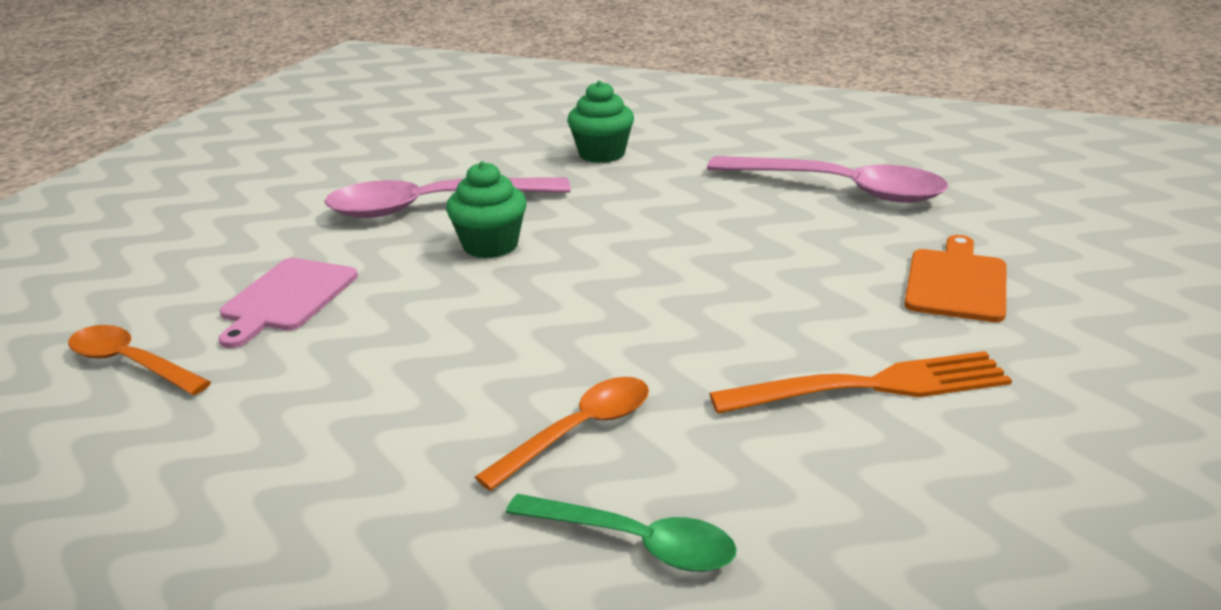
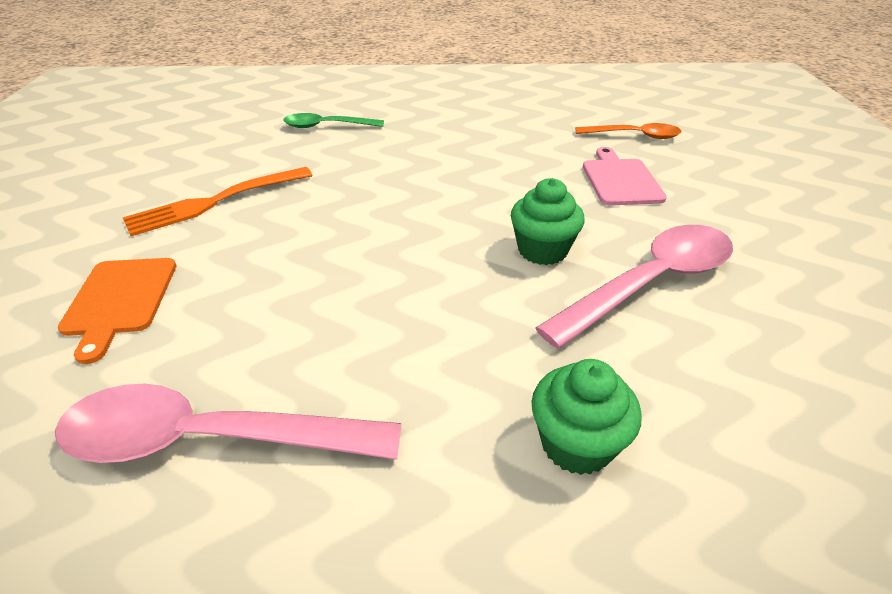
camera: 155 degrees right, 10 degrees up
orange spoon [475,377,649,491] -> none

